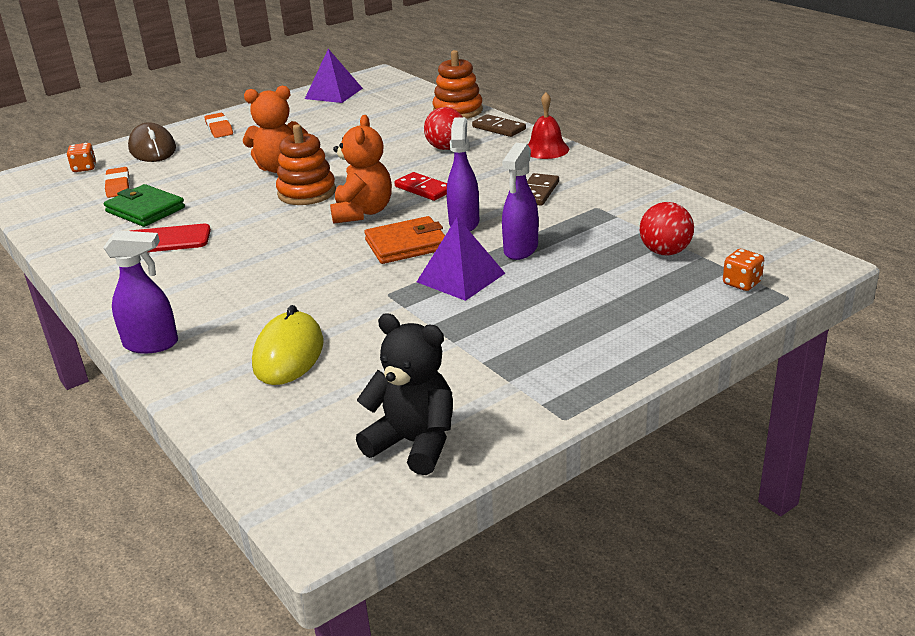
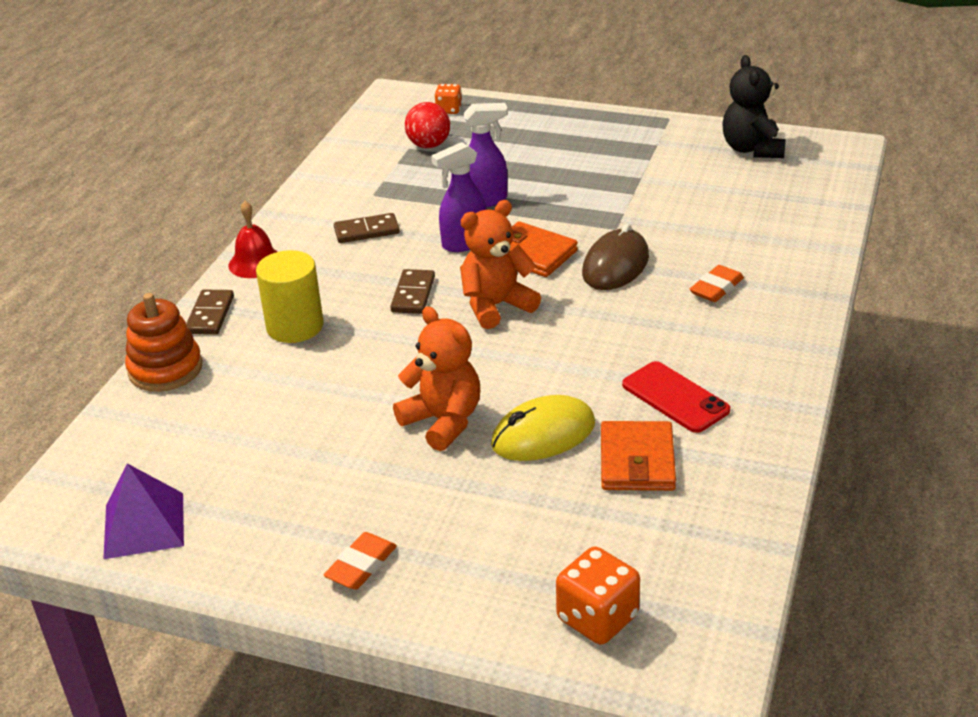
camera: 125 degrees left, 5 degrees up
orange dice [67,143,96,172] -> orange dice [556,546,640,645], size x1.63
purple spray bottle [103,230,178,354] -> none
orange eraser [104,167,130,198] -> orange eraser moved to [690,265,744,302]
green wallet [104,184,185,227] -> orange wallet [601,421,676,491]
brown mouse [128,122,176,162] -> brown mouse moved to [582,223,649,290]
yellow mouse [252,305,323,385] -> yellow mouse moved to [491,395,595,461]
orange stacking toy [276,124,336,205] -> none
red domino [394,172,447,201] -> brown domino [390,269,435,314]
purple pyramid [417,217,506,301] -> none
red ball [424,107,463,150] -> yellow cylinder [256,250,324,343]

